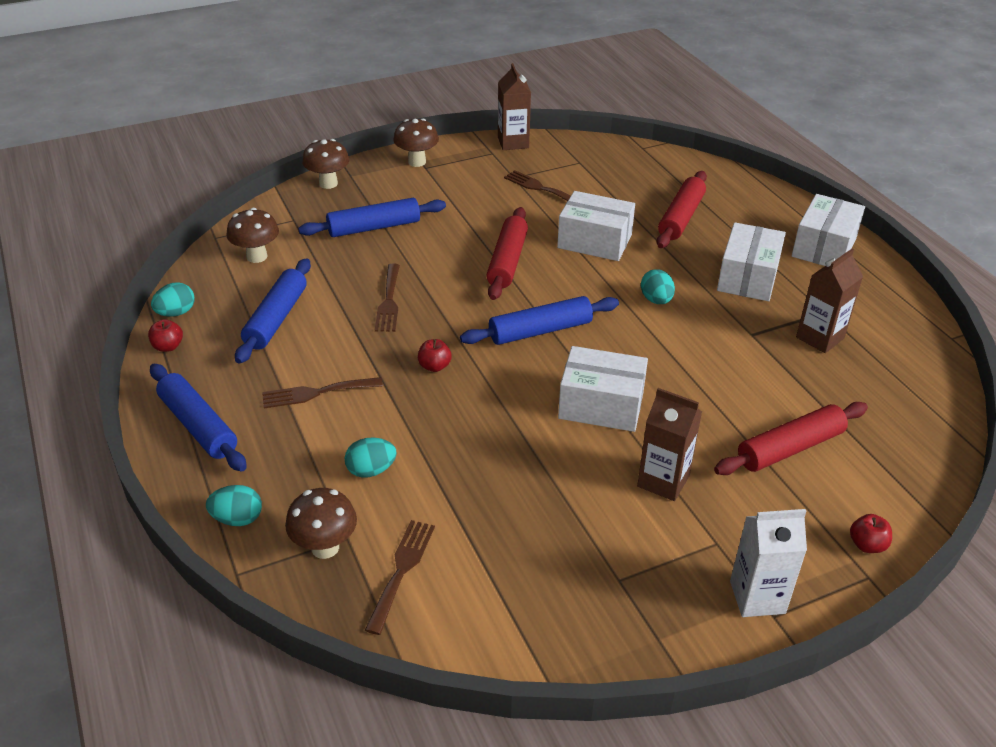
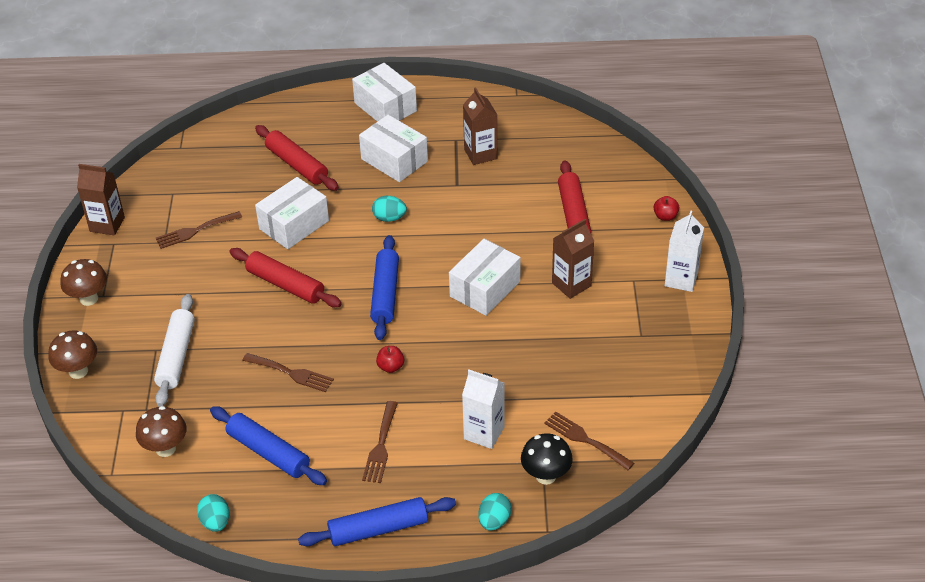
camera: 65 degrees left, 5 degrees up
red apple [148,319,183,352] -> none
brown mushroom [285,488,357,559] -> black mushroom [521,433,573,485]
blue rolling pin [298,198,446,237] -> white rolling pin [154,294,195,407]
turquoise egg [345,438,396,478] -> white carton [462,370,505,449]

